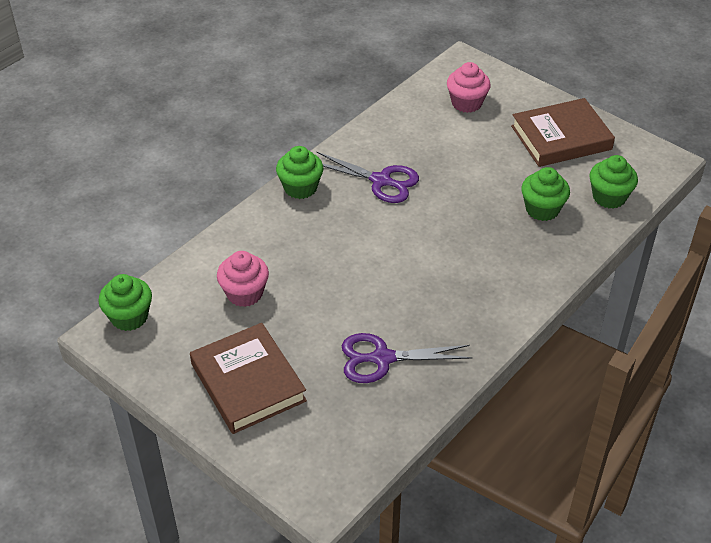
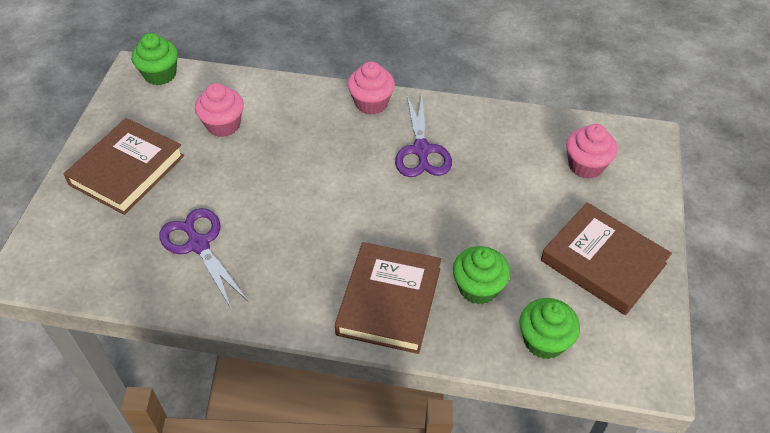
camera: 60 degrees right, 5 degrees up
green cupcake [276,146,323,199] -> pink cupcake [348,61,395,115]
none -> brown book [335,242,441,354]

